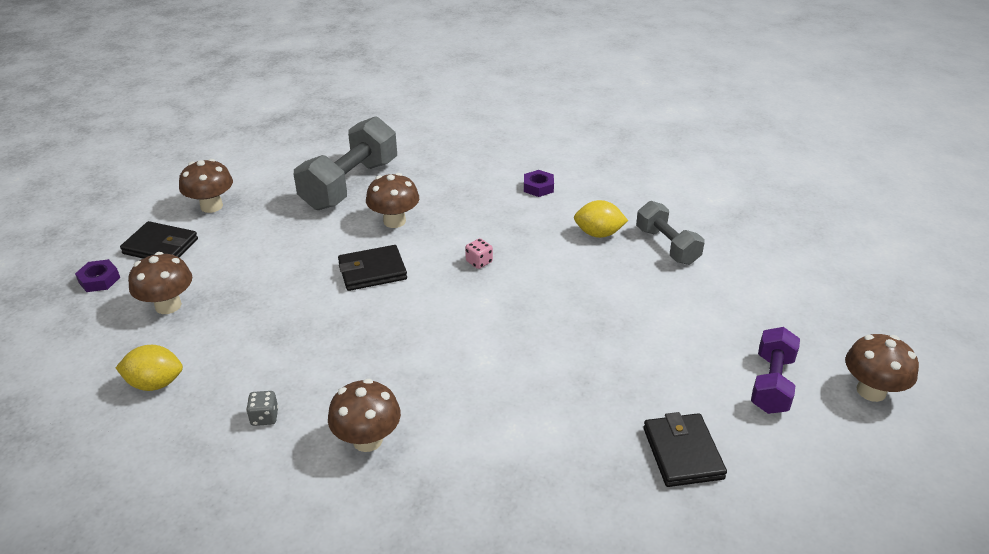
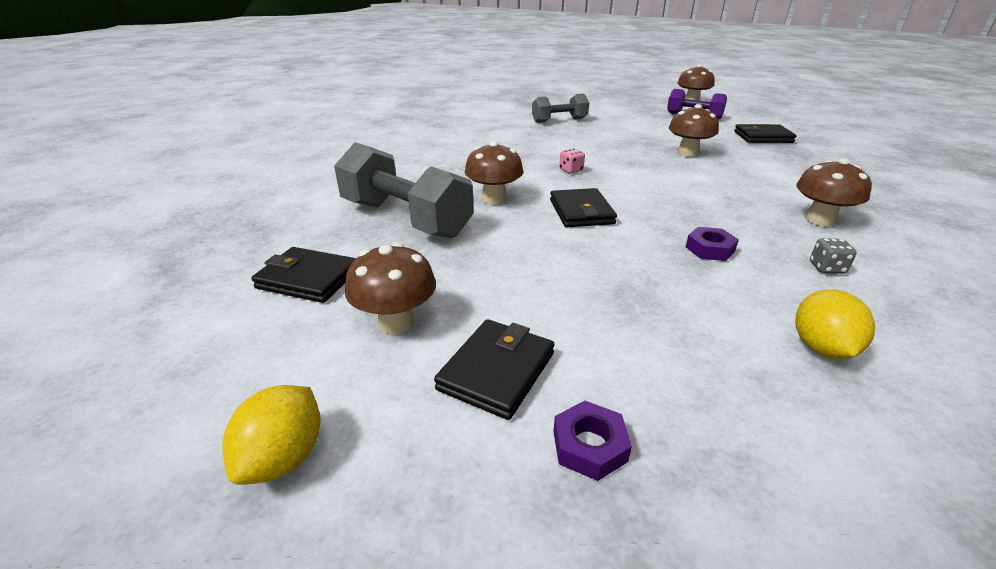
camera: 80 degrees left, 5 degrees down
brown mushroom [128,252,192,314] -> brown mushroom moved to [669,104,719,157]
purple nut [524,170,554,197] -> purple nut moved to [686,227,739,261]
yellow lemon [574,200,628,238] -> yellow lemon moved to [222,385,321,485]
none -> black wallet [251,247,356,303]

